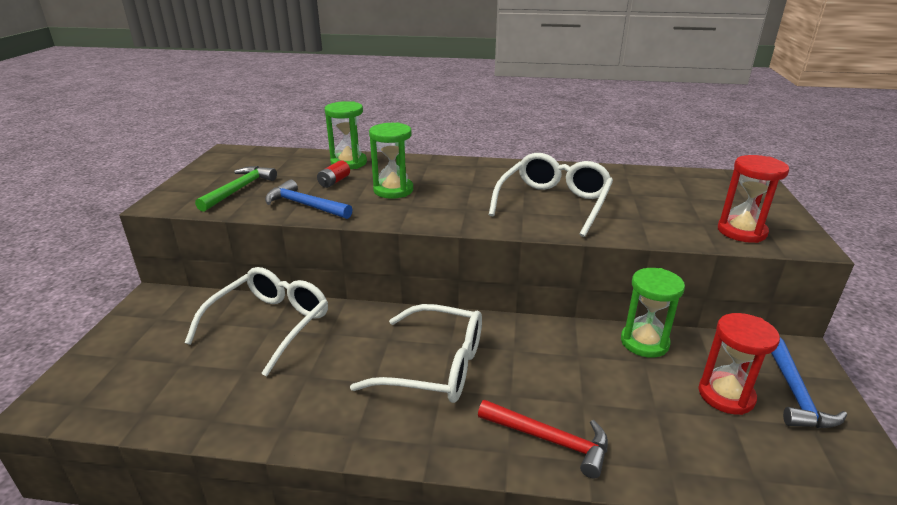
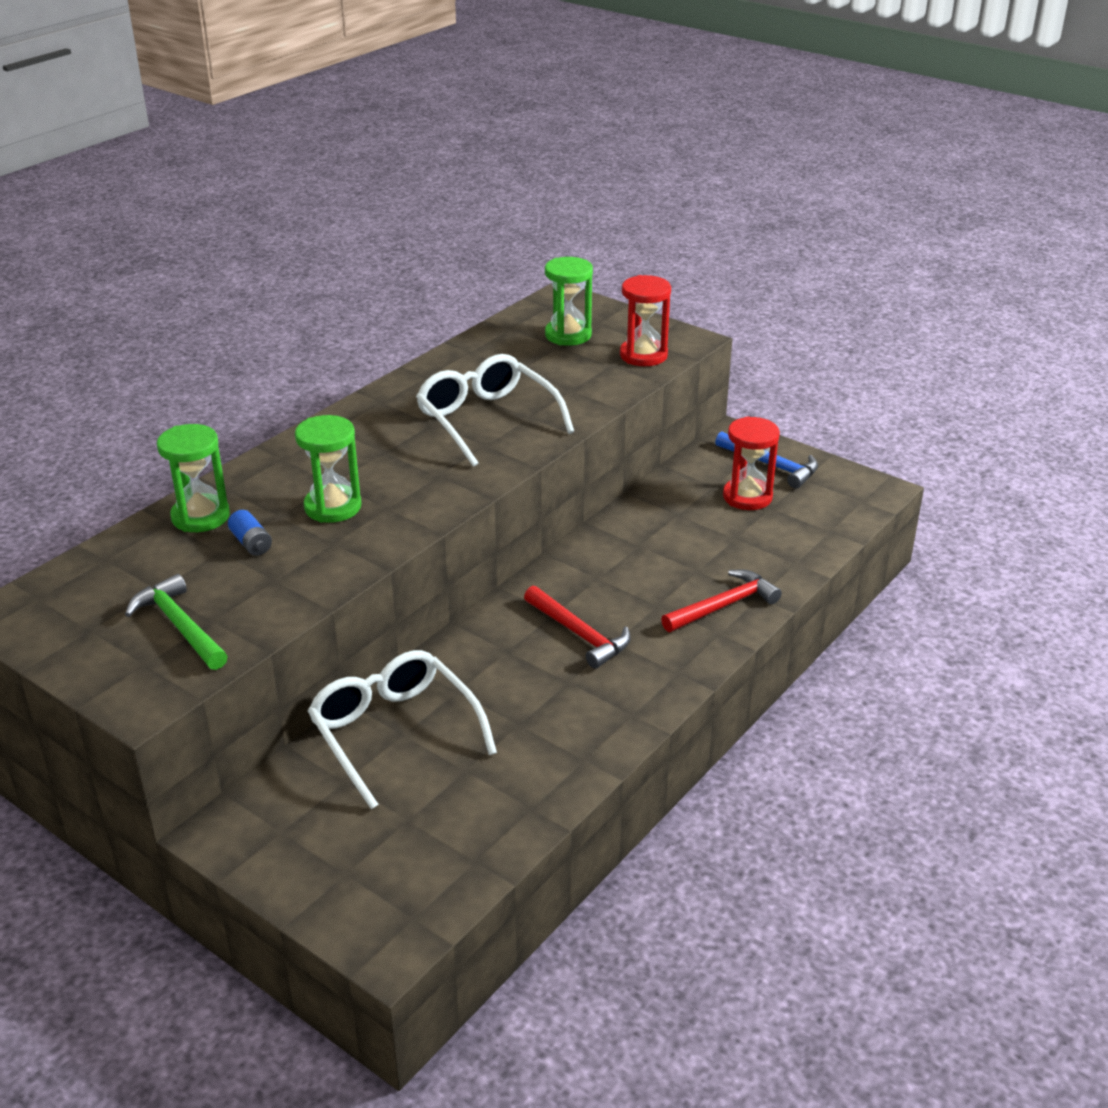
camera: 60 degrees left, 5 degrees up
blue hammer [265,179,353,219] -> none
red battery [317,160,350,188] -> blue battery [228,510,272,556]
white glasses [350,304,482,403] -> red hammer [524,586,631,669]
green hourglass [621,268,685,358] -> green hourglass moved to [545,257,593,346]

